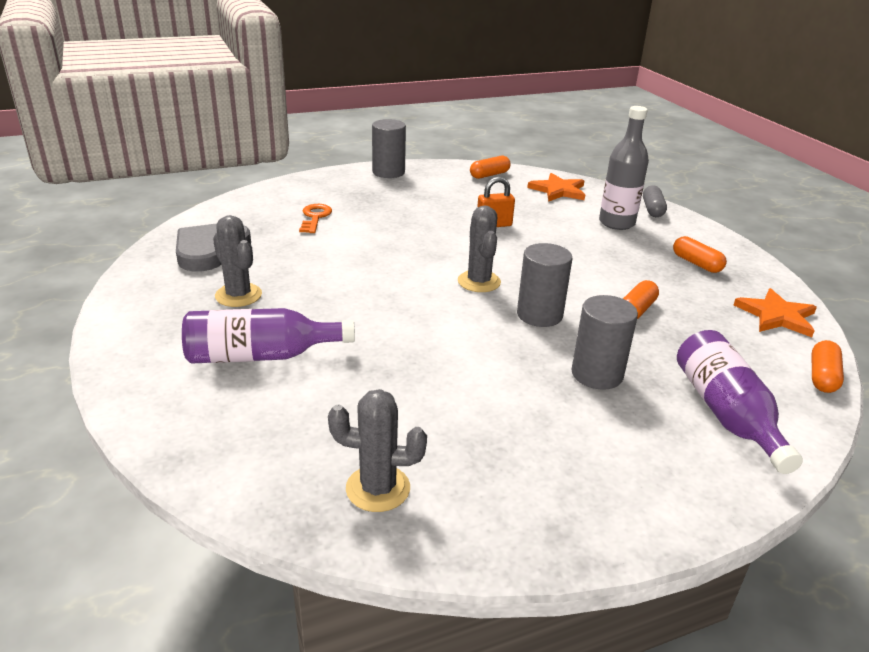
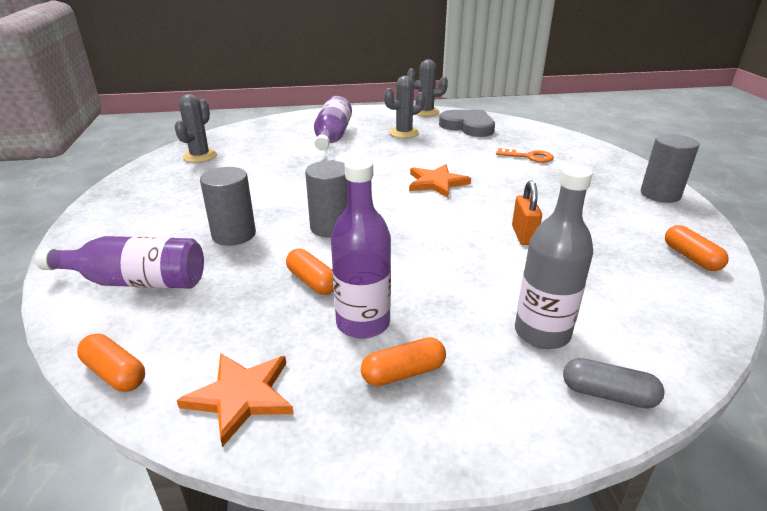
camera: 105 degrees right, 0 degrees up
grey cactus [458,205,501,292] -> grey cactus moved to [407,59,448,116]
orange star [527,173,585,202] -> orange star moved to [409,164,471,198]
none -> purple bottle [331,158,391,339]

